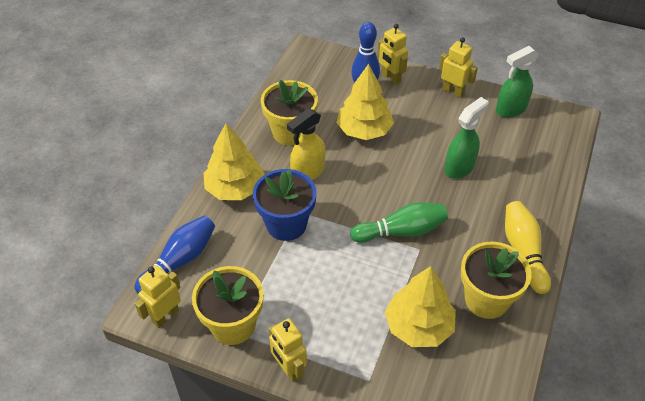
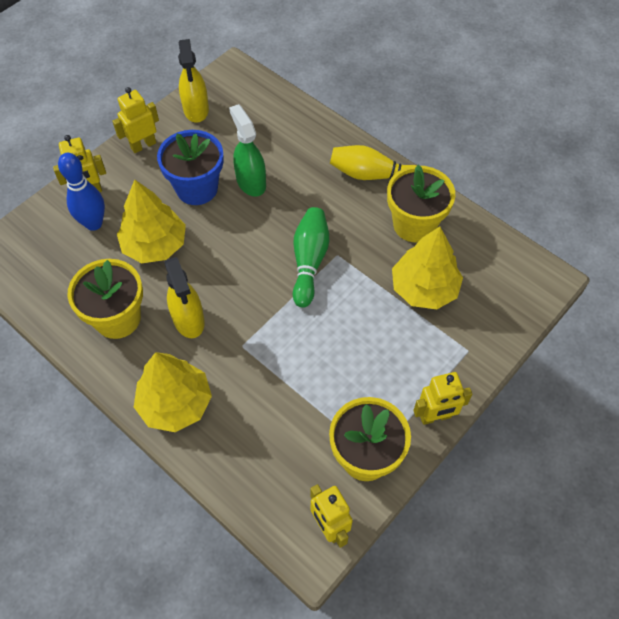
camera: 70 degrees left, 10 degrees up
blue bowling pin [134,216,215,293] -> none
blue flower pot [253,169,317,241] -> blue flower pot moved to [157,130,224,205]
green spray bottle [496,46,539,118] -> yellow spray bottle [178,39,209,123]

